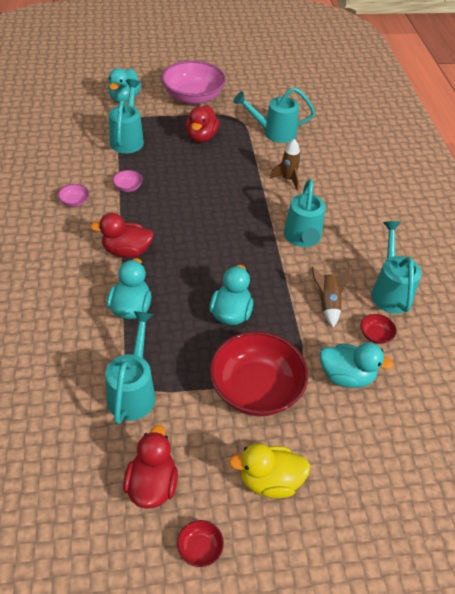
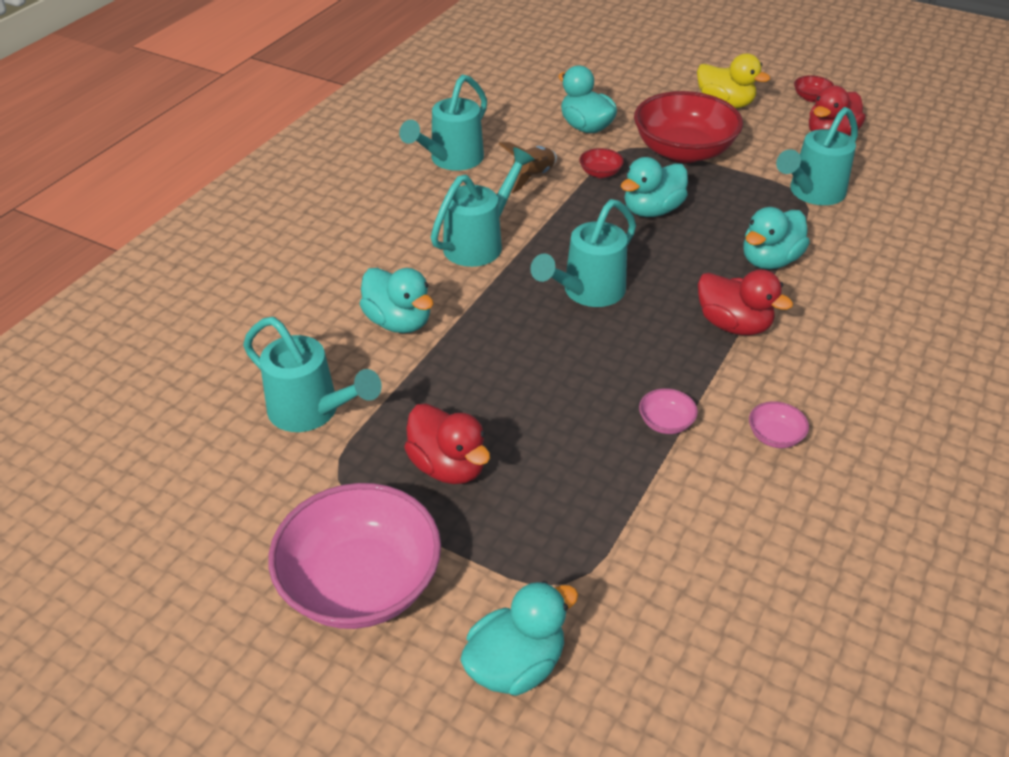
camera: 140 degrees left, 5 degrees down
turquoise watering can [109,79,144,153] -> turquoise watering can moved to [530,199,636,307]
red duck [186,105,219,142] -> red duck turned 90 degrees clockwise [404,404,490,484]
brown rocket [270,139,301,191] -> turquoise duck [360,268,433,333]
red bowl [361,314,397,344] -> red bowl moved to [579,148,624,178]

